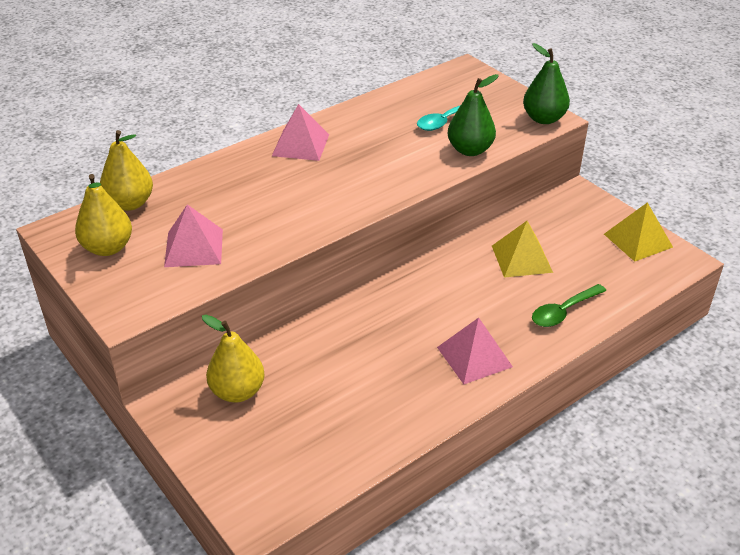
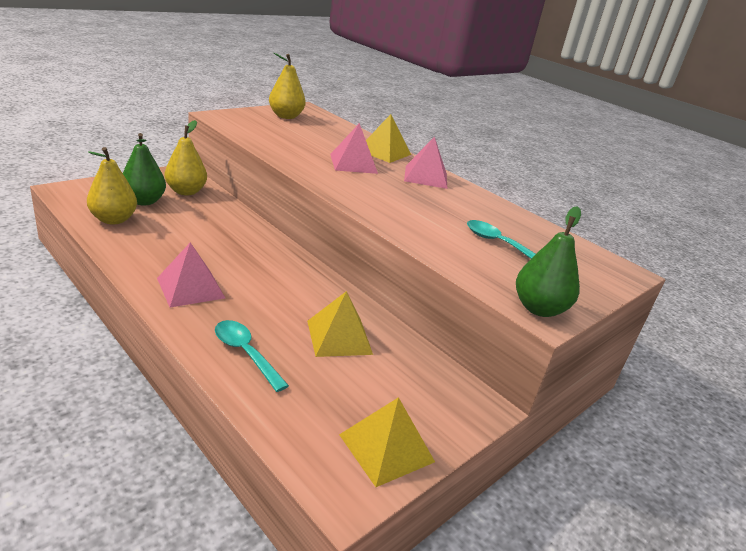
camera: 80 degrees right, 10 degrees down
yellow pear [100,130,153,211] -> yellow pear moved to [87,147,137,224]
pink pyramid [164,204,223,267] -> pink pyramid moved to [330,123,378,174]
green pear [448,74,499,156] -> green pear moved to [123,133,166,205]
green spoon [532,284,606,327] -> turquoise spoon [215,320,289,392]
none -> yellow pyramid [366,114,411,163]

